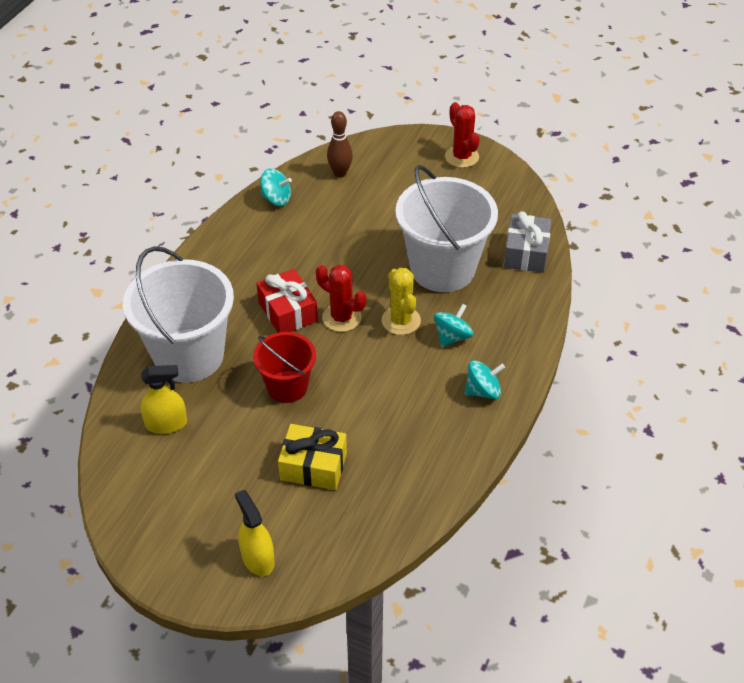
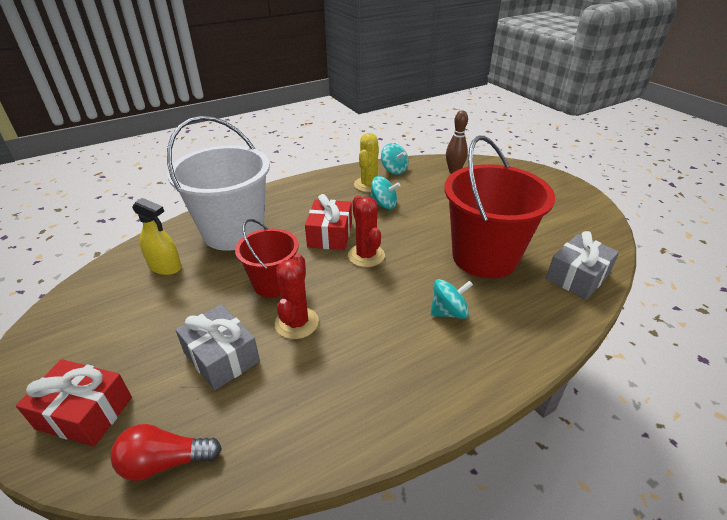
camera: 35 degrees right, 10 degrees down
yellow spray bottle [235,490,275,576] -> red gift [16,359,132,447]
yellow gift [278,424,347,490] -> grey gift [175,304,260,390]
yellow cactus [381,268,421,335] -> yellow cactus moved to [354,133,379,192]
white bucket [395,165,498,292] -> red bucket [444,136,555,278]
red cactus [445,102,480,168] -> red cactus moved to [275,254,319,339]
turquoise spinning top [465,360,505,399] -> turquoise spinning top moved to [370,176,400,209]
none -> red light bulb [111,424,222,481]

